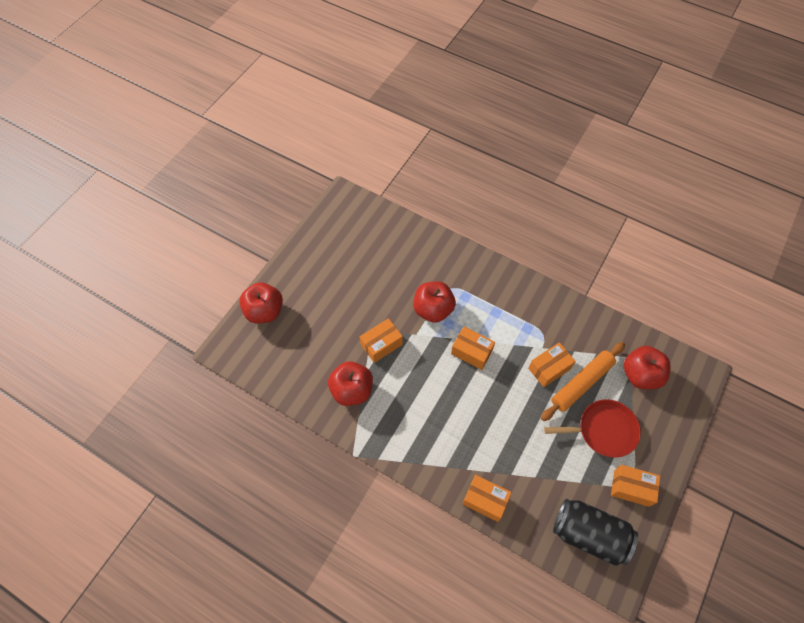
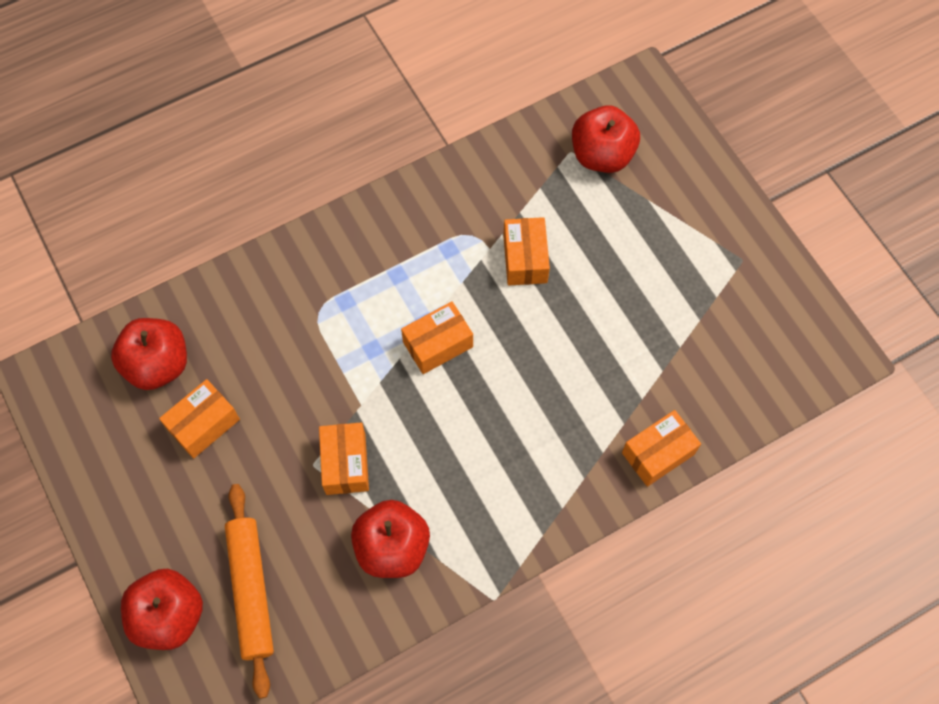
camera: 60 degrees left, 5 degrees up
red apple [413,281,456,323] -> red apple moved to [111,318,187,390]
orange rolling pin [541,342,625,421] -> orange rolling pin moved to [225,484,274,699]
red pan [544,399,641,458] -> none
black can [553,499,638,566] -> none
orange box [611,465,660,507] -> orange box moved to [159,379,240,458]

